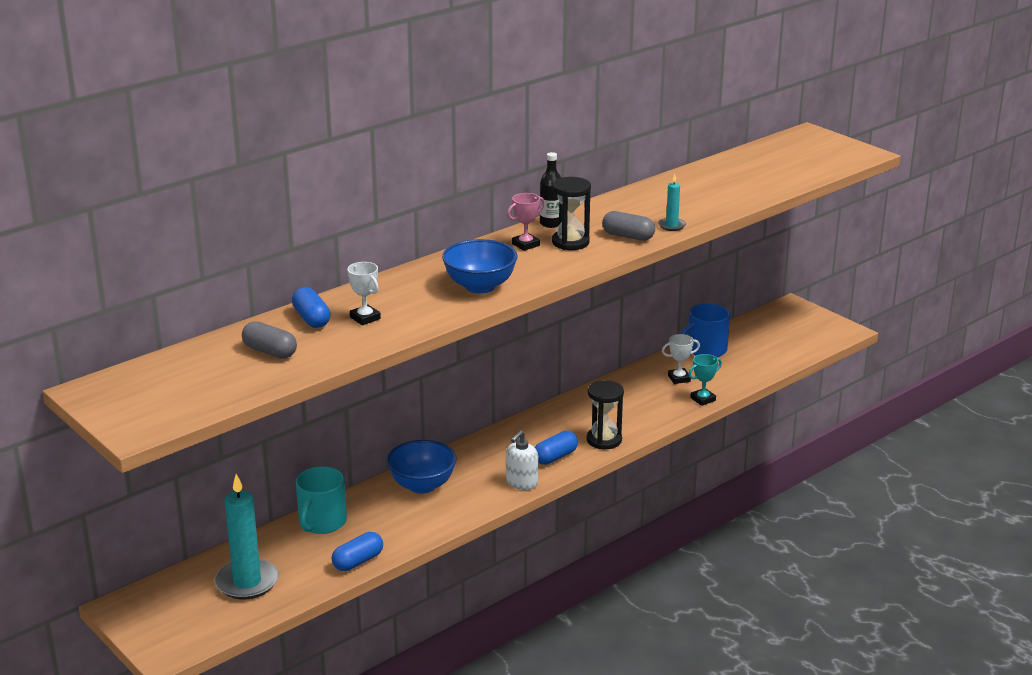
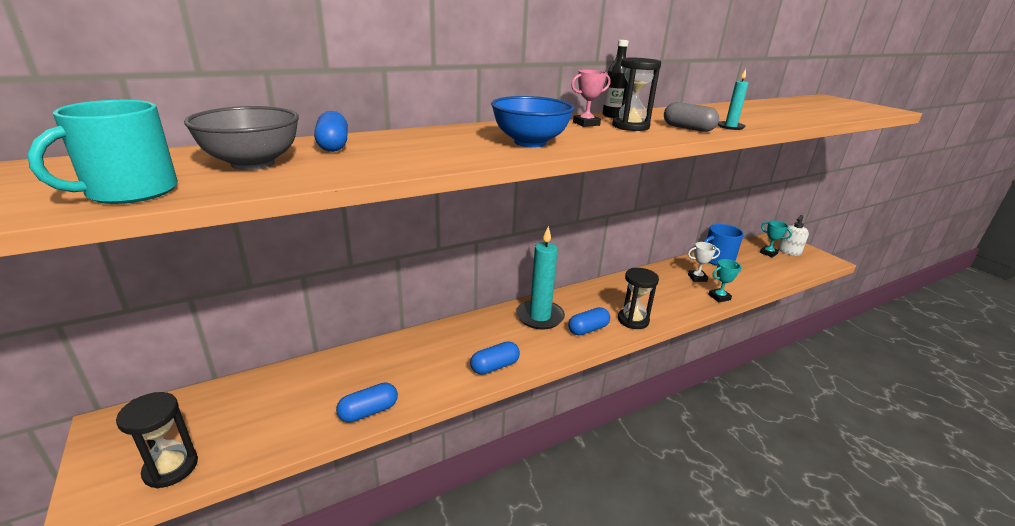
camera: 10 degrees right, 0 degrees up
turquoise candle [215,474,279,599] -> turquoise candle moved to [516,226,565,330]
grey capsule [242,321,297,359] -> grey bowl [184,106,299,170]
turquoise mug [296,467,347,534] -> turquoise mug moved to [28,100,178,204]
white trophy [347,262,381,325] -> none
blue bowl [386,440,456,494] -> none
white soap dispenser [506,430,538,490] -> white soap dispenser moved to [778,215,809,256]
none -> black hourglass [116,392,198,489]
none -> blue capsule [470,341,520,375]
none -> turquoise trophy [760,220,792,257]

